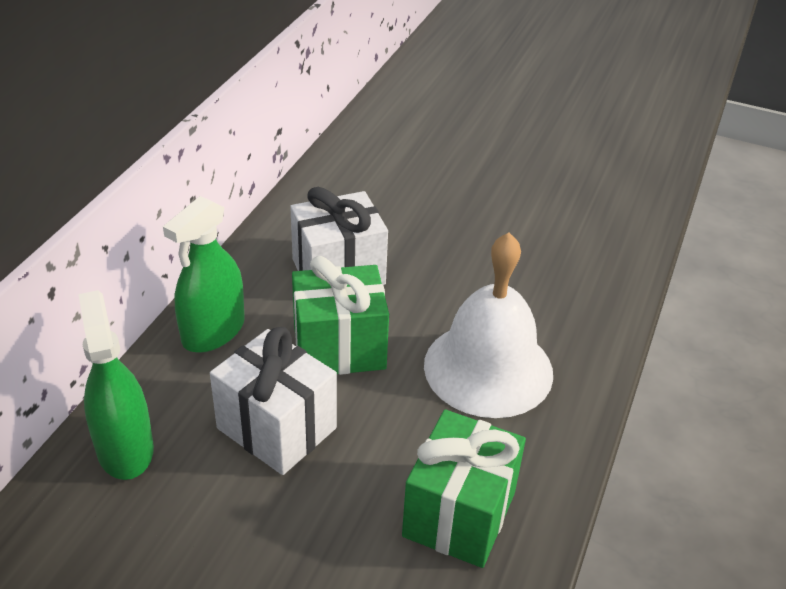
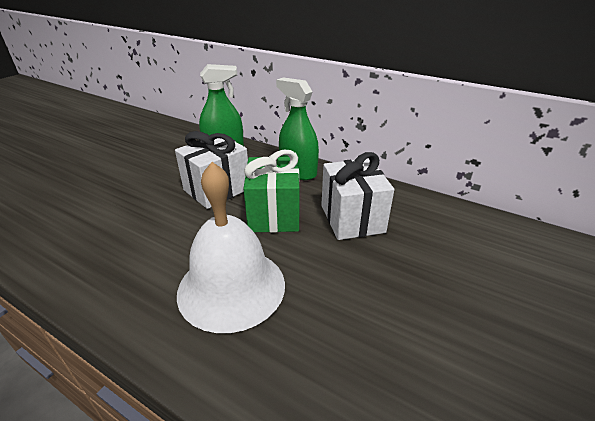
camera: 100 degrees right, 5 degrees down
green gift [402,410,526,568] -> none

